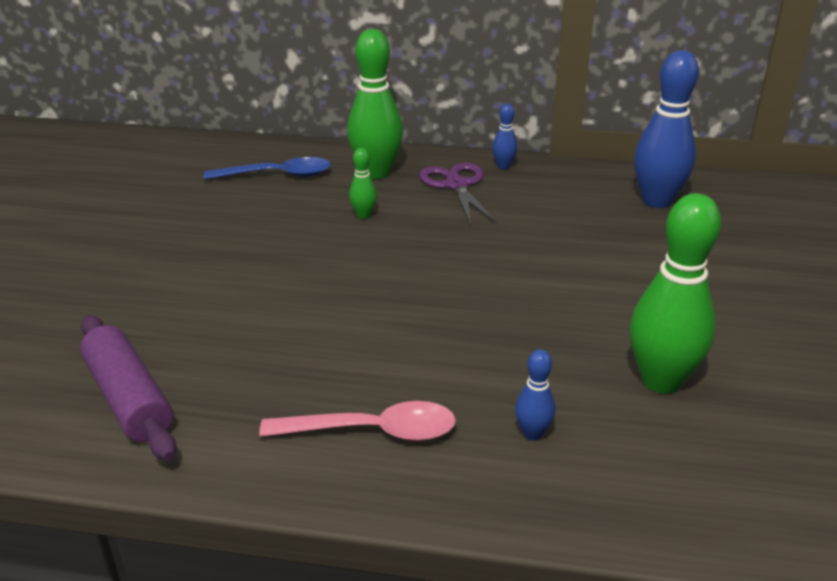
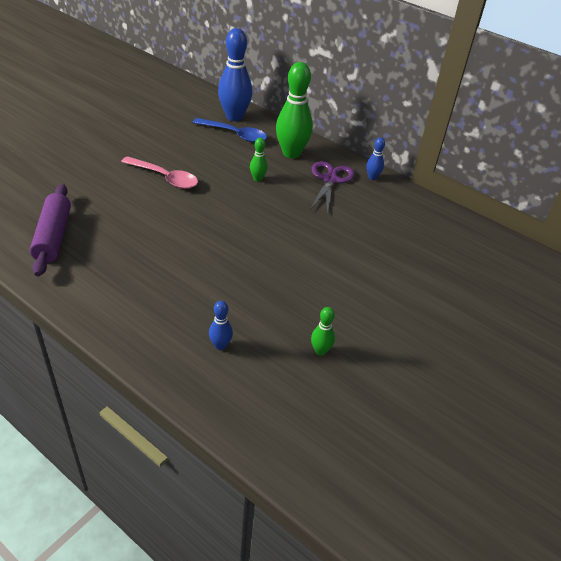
camera: 25 degrees right, 10 degrees up
pink spoon [259,401,456,441] -> pink spoon moved to [121,156,198,189]
green bowling pin [630,193,721,394] -> green bowling pin [311,307,335,356], size x0.46
blue bowling pin [634,50,699,208] -> blue bowling pin moved to [218,28,252,121]

